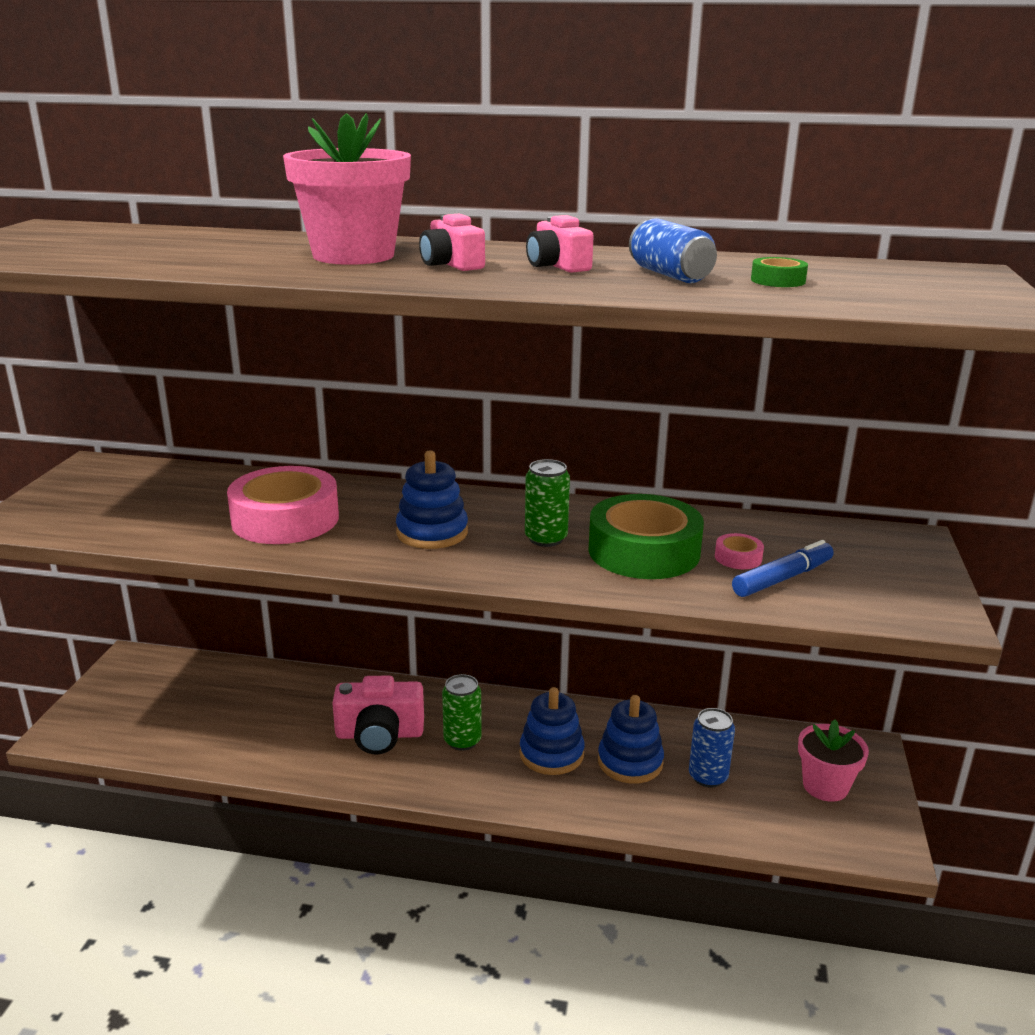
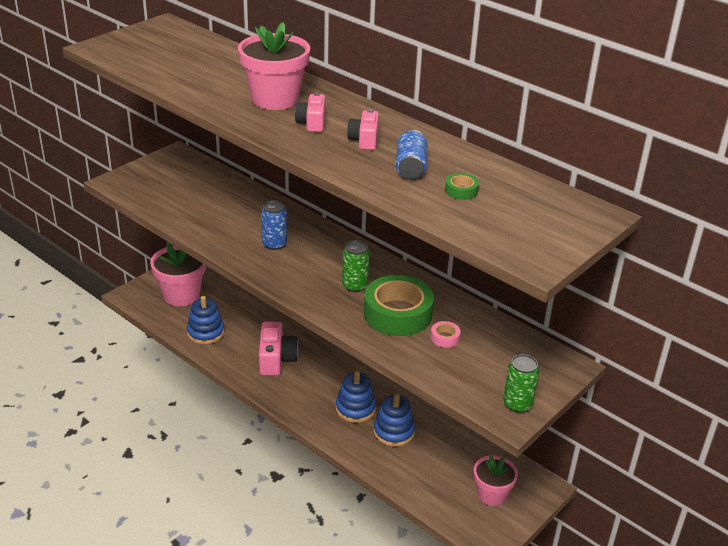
camera: 30 degrees right, 10 degrees up
pink tape [227,466,339,544] -> none
pink camera [332,675,424,755] -> pink camera turned 120 degrees counterclockwise [259,322,299,376]
blue stacking toy [396,451,468,549] -> blue stacking toy moved to [187,296,225,344]
green can [442,674,482,751] -> green can moved to [503,354,539,413]
blue can [689,708,735,788] -> blue can moved to [261,200,287,250]
blue marker [732,540,834,597] -> none
none -> pink flower pot [150,243,206,306]

